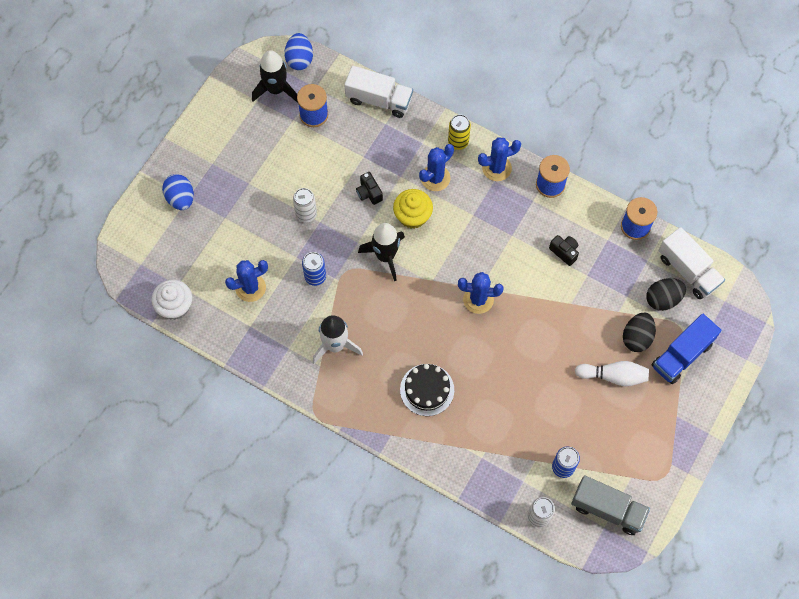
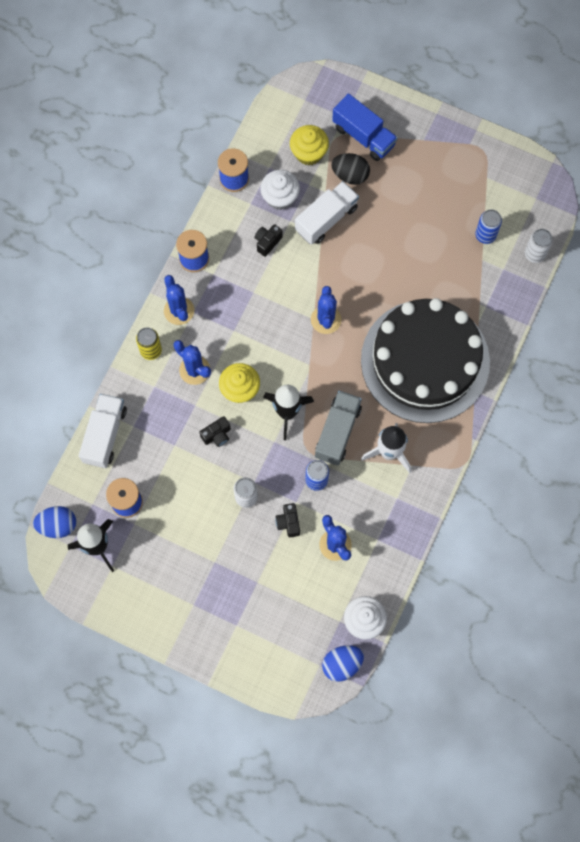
camera: 95 degrees left, 5 degrees up
blue egg [162,174,194,210] -> blue egg moved to [322,645,364,682]
black cake [400,364,454,416] -> black cake [361,298,490,423], size x2.42
grey truck [571,475,650,535] -> grey truck moved to [315,391,362,465]
white bowling pin [575,361,649,386] -> none
black egg [646,278,686,311] -> yellow cupcake [290,125,329,165]
white truck [659,227,725,299] -> white truck moved to [295,181,359,245]
none -> white cupcake [260,170,300,210]
none -> black camera [275,503,300,537]

